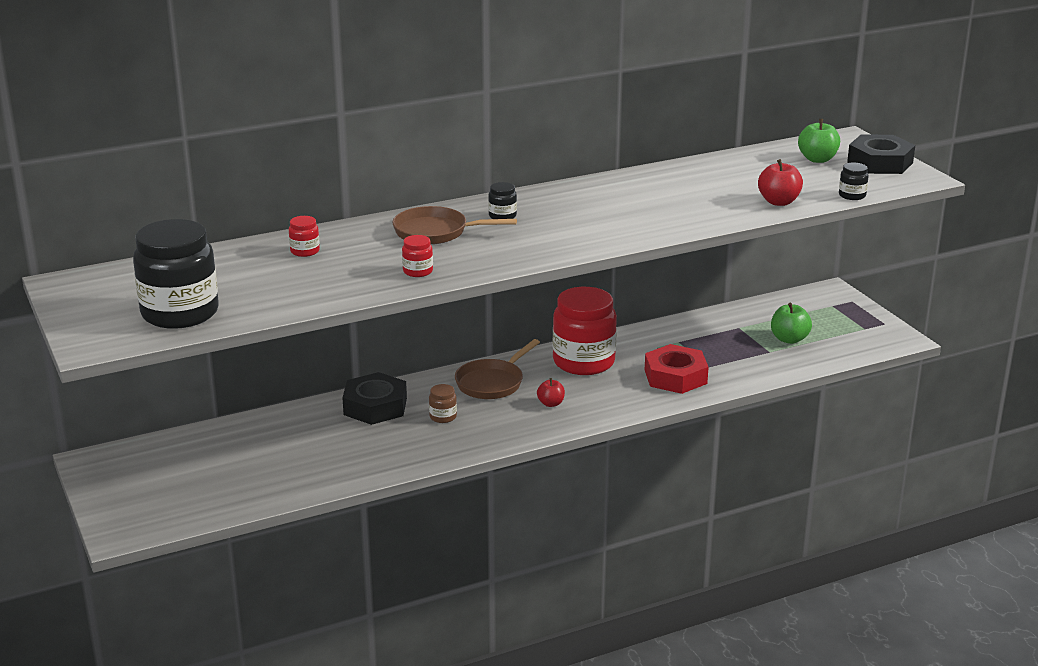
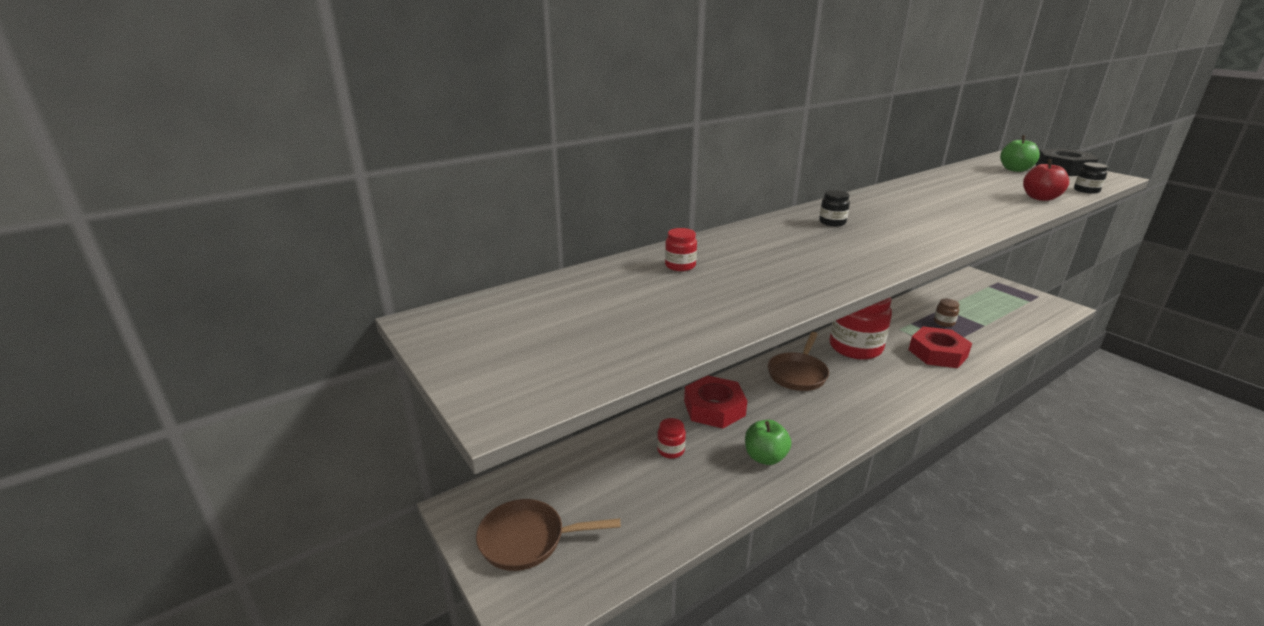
camera: 10 degrees left, 0 degrees up
black jar [133,219,219,329] -> none
black nut [342,372,407,425] -> red nut [684,376,747,429]
brown pan [392,206,517,245] -> brown pan moved to [476,499,621,571]
red jar [402,235,433,277] -> red jar moved to [657,418,686,459]
brown jar [429,384,457,423] -> brown jar moved to [934,299,959,327]
red apple [537,378,565,407] -> none
green apple [771,303,812,344] -> green apple moved to [745,420,791,465]

